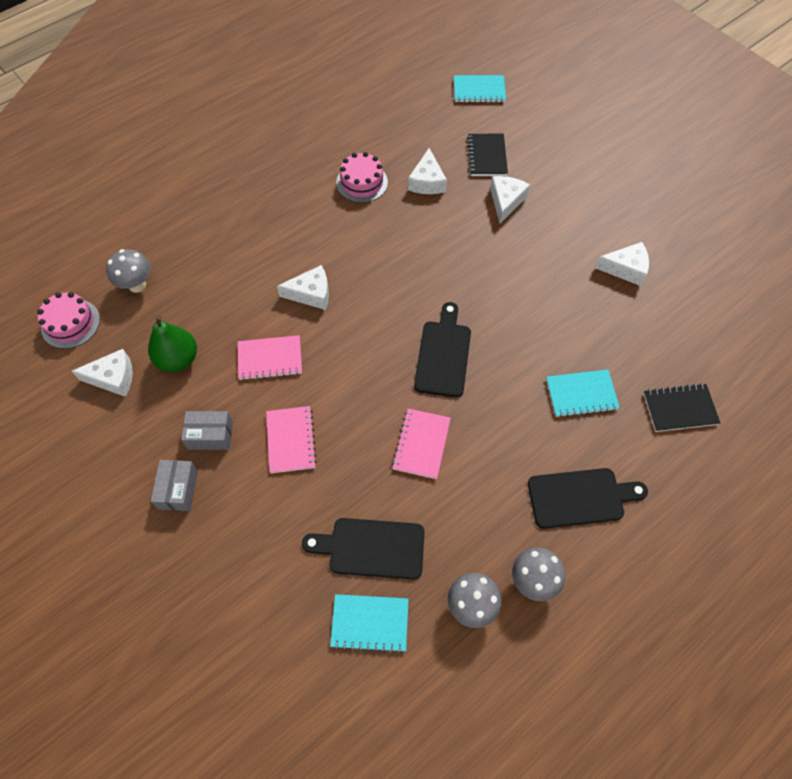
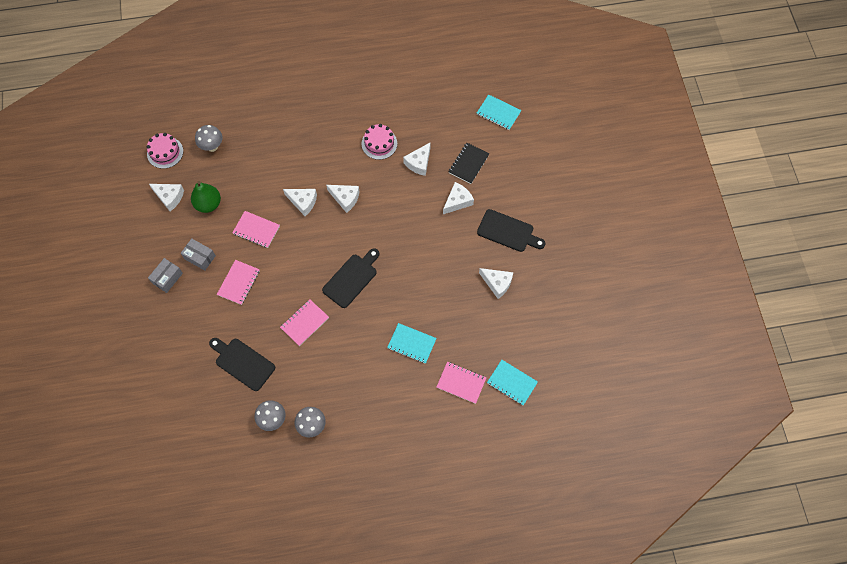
camera: 30 degrees right, 5 degrees up
turquoise notebook [330,594,409,653] -> turquoise notebook moved to [487,360,538,405]
black cutting board [528,468,648,529] -> black cutting board moved to [477,209,545,252]
black notebook [643,383,720,432] -> pink notebook [437,362,486,404]
none -> white cheese [326,185,360,213]

